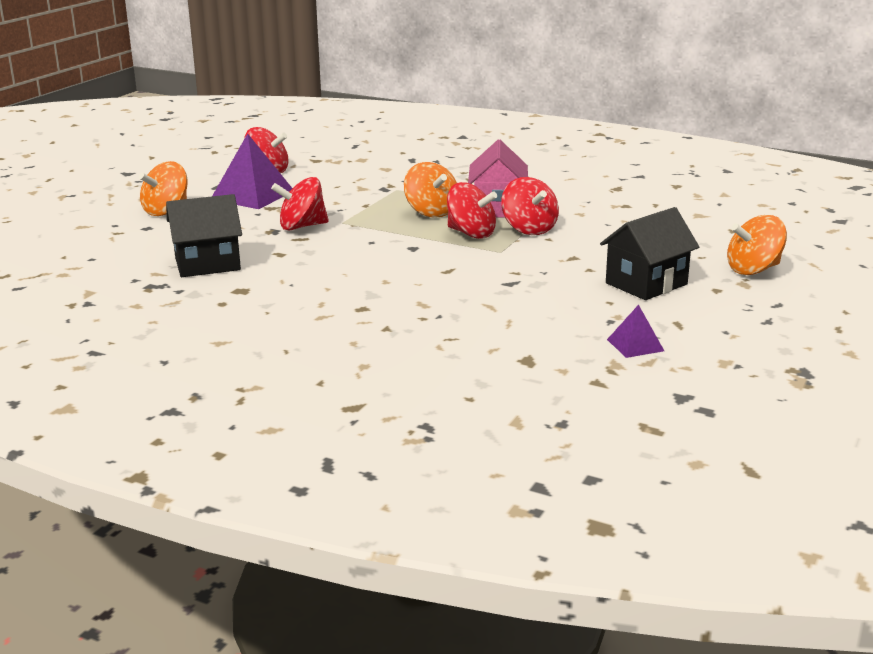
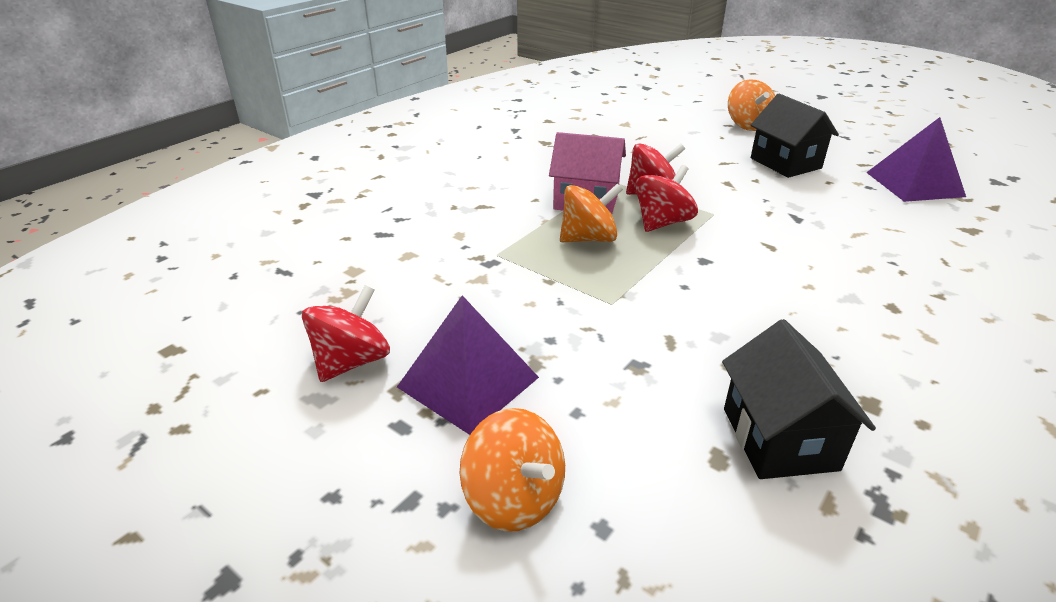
camera: 80 degrees left, 10 degrees up
red spinning top [271,177,329,231] -> none
purple pyramid [607,304,664,358] -> purple pyramid [866,117,966,202], size x1.93

